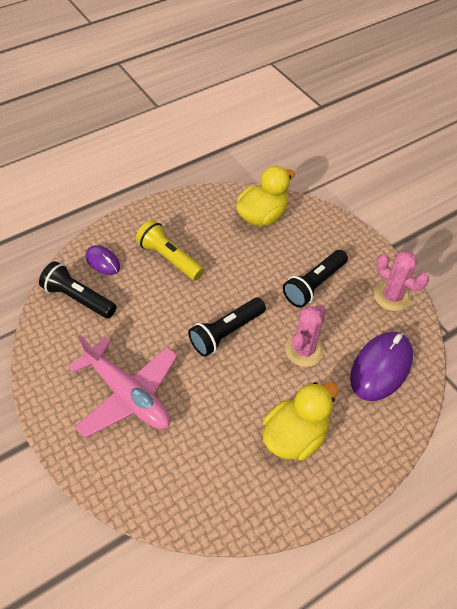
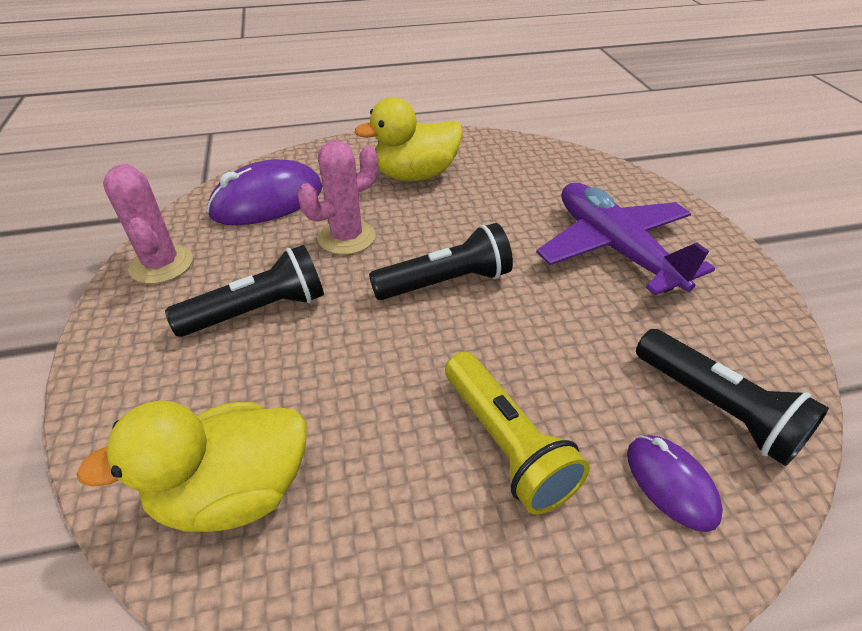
camera: 160 degrees left, 10 degrees down
pink plane [69,335,178,438] -> purple plane [536,183,715,295]

